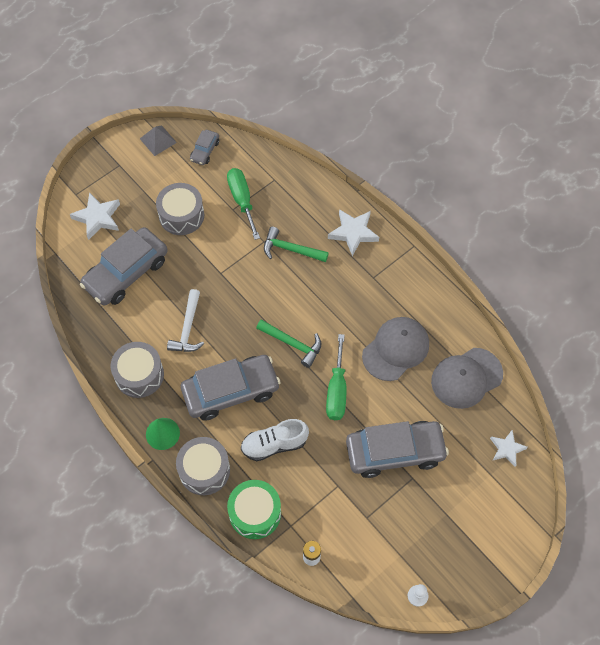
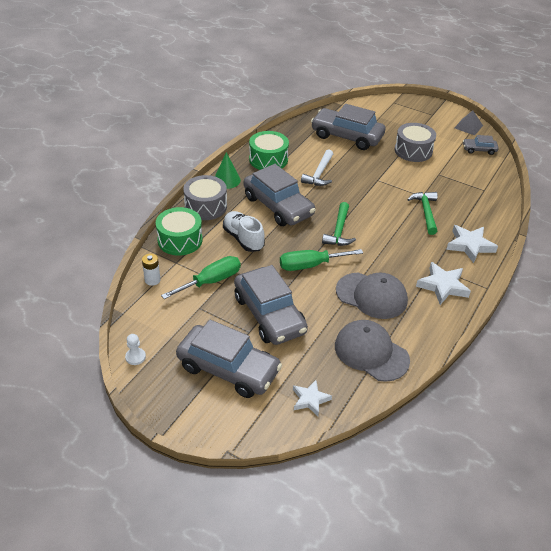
camera: 70 degrees right, 20 degrees down
white star [70,192,120,240] -> white star moved to [416,262,471,305]
grey drum [110,342,164,398] -> green drum [249,131,289,170]
white hammer [167,289,204,352] -> white hammer turned 60 degrees counterclockwise [301,149,333,186]
green screwdriver [227,168,260,240] -> green screwdriver moved to [161,256,241,299]
none -> grey car [176,320,282,398]

